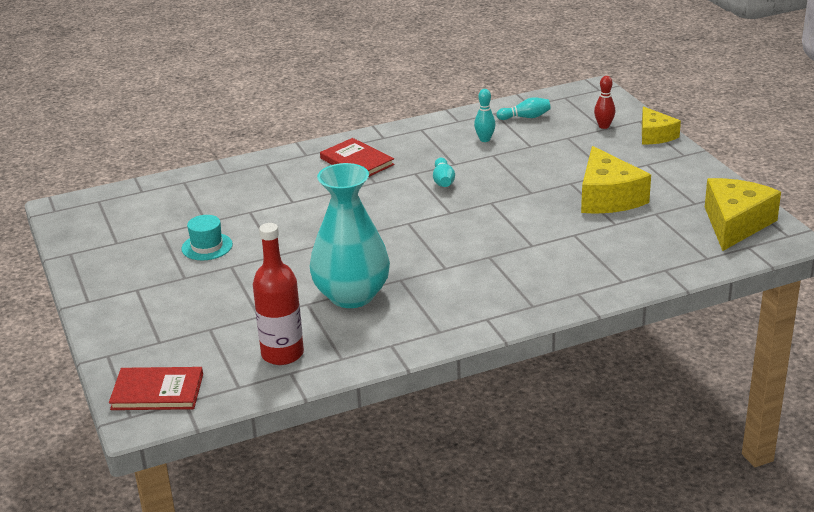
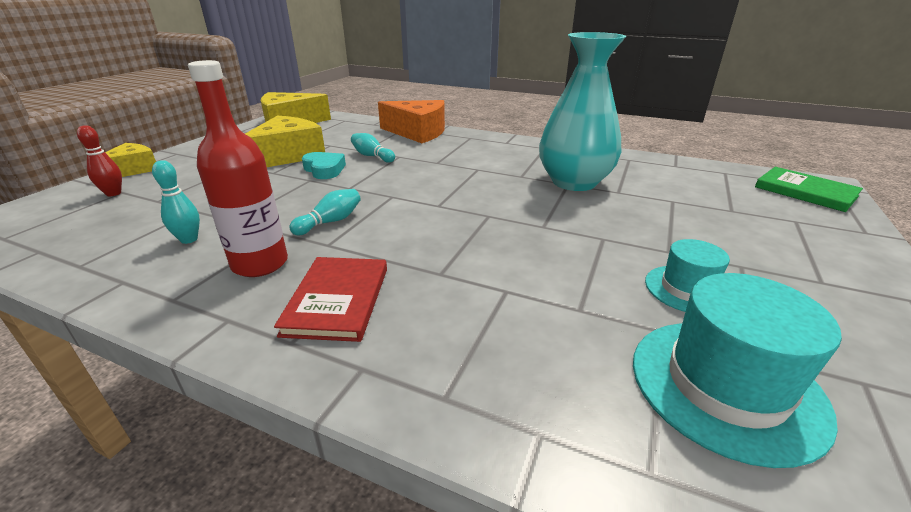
camera: 135 degrees left, 0 degrees up
red book [109,367,203,410] -> green book [755,167,863,212]
red bottle [253,223,304,365] -> red bottle moved to [188,60,288,277]
turquoise bowling pin [496,97,551,120] -> turquoise bowling pin moved to [351,133,395,163]
none -> turquoise heart [302,152,346,179]
none -> orange cheese [378,100,445,143]
none -> turquoise hat [633,273,842,468]

